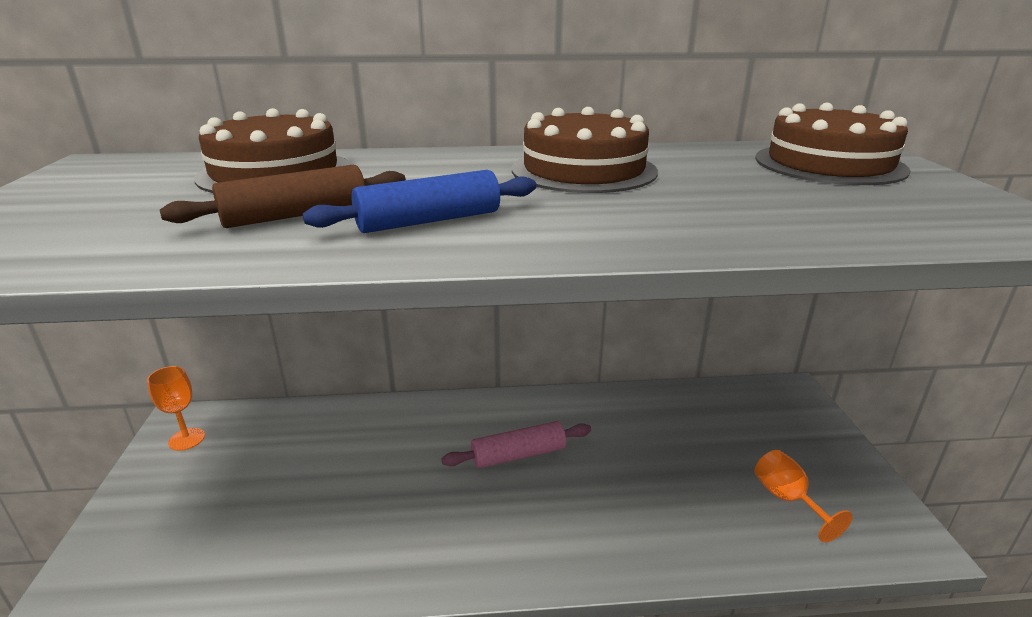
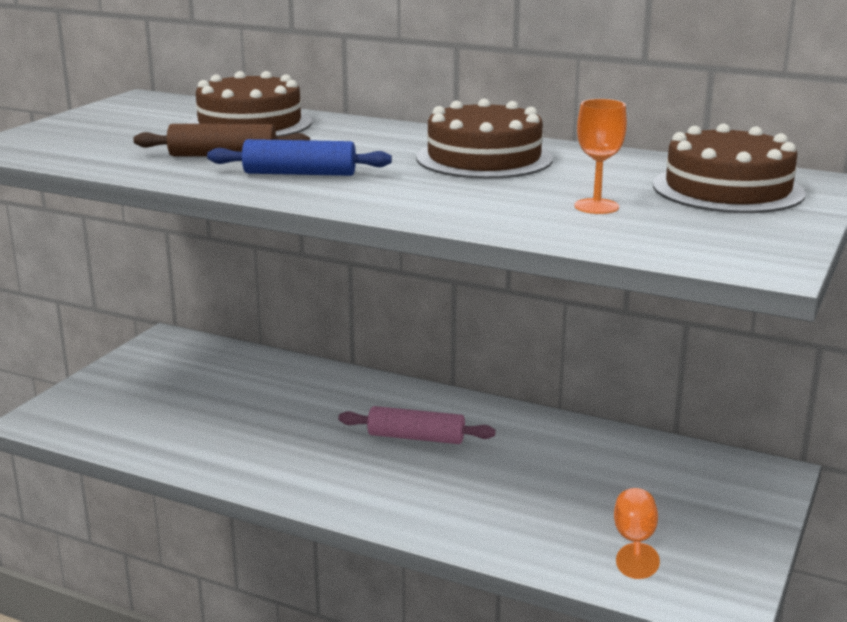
camera: 30 degrees right, 5 degrees down
orange goblet [147,366,205,451] -> orange goblet moved to [574,99,627,214]

